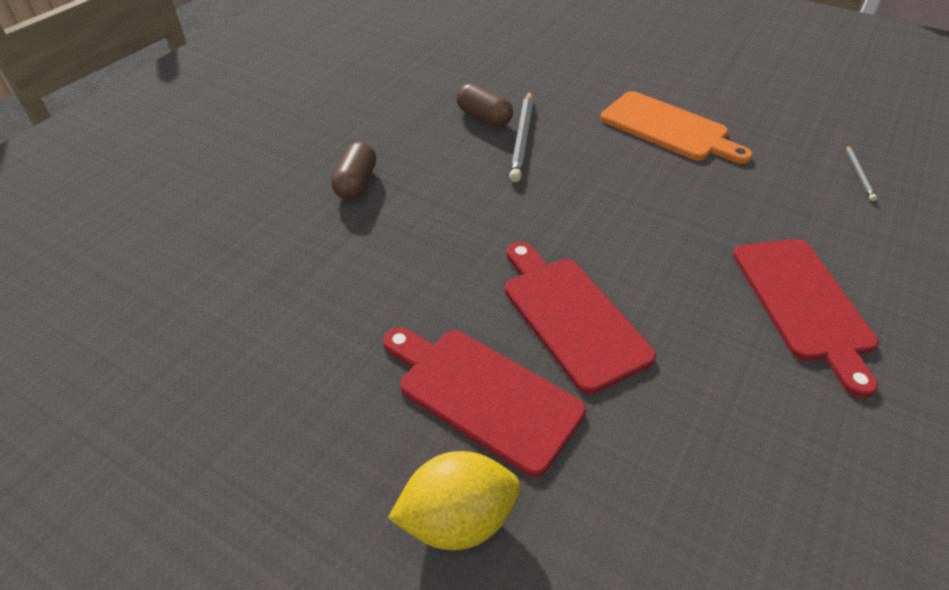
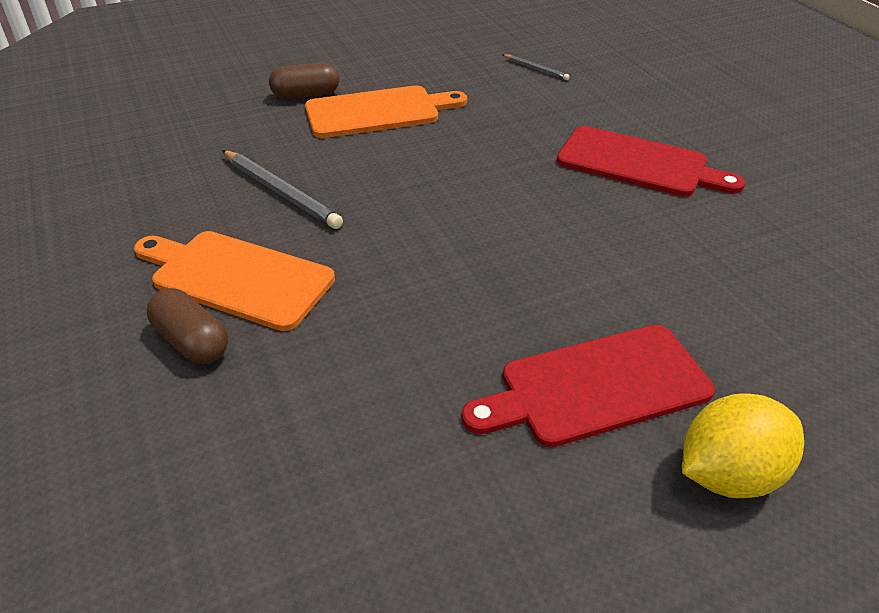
camera: 55 degrees left, 5 degrees down
yellow lemon [388,451,520,550] -> yellow lemon turned 45 degrees clockwise [682,393,804,498]
brown capsule [457,83,513,127] -> brown capsule moved to [269,63,339,99]
red cutting board [505,242,656,394] -> none
none -> orange cutting board [134,231,335,331]

